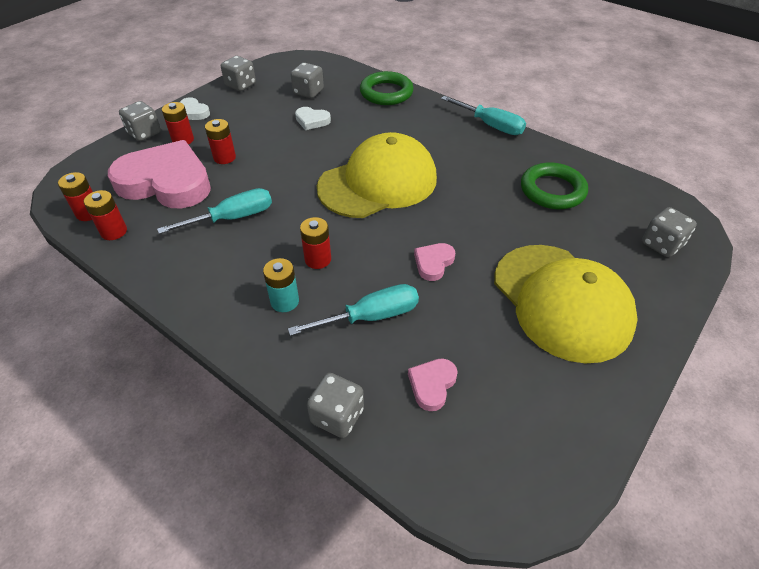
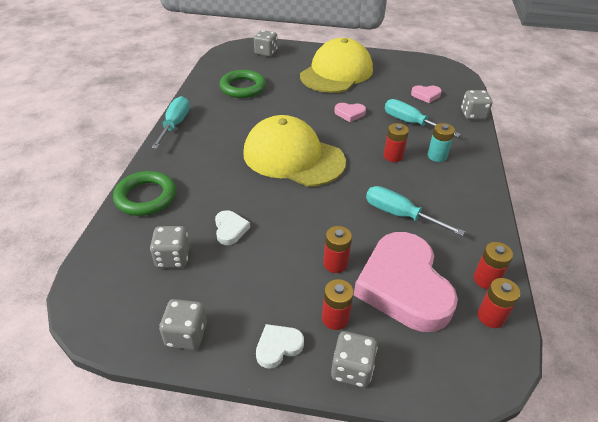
camera: 120 degrees left, 5 degrees down
white heart [180,97,210,120] -> white heart turned 135 degrees counterclockwise [256,324,304,368]

